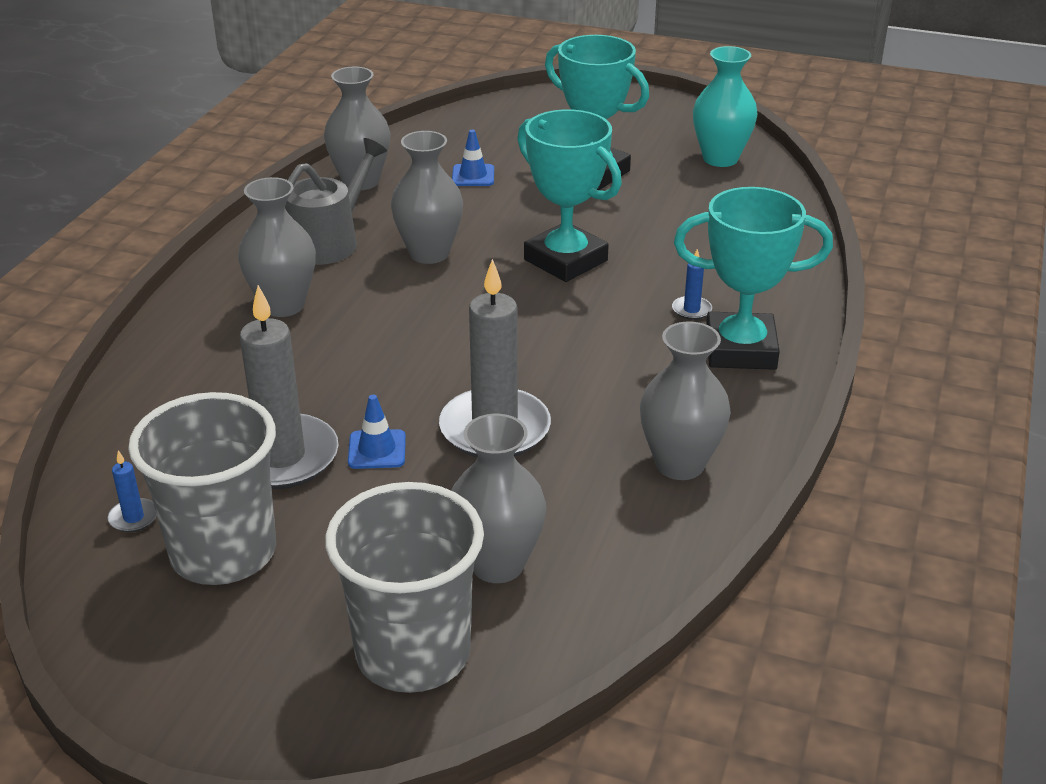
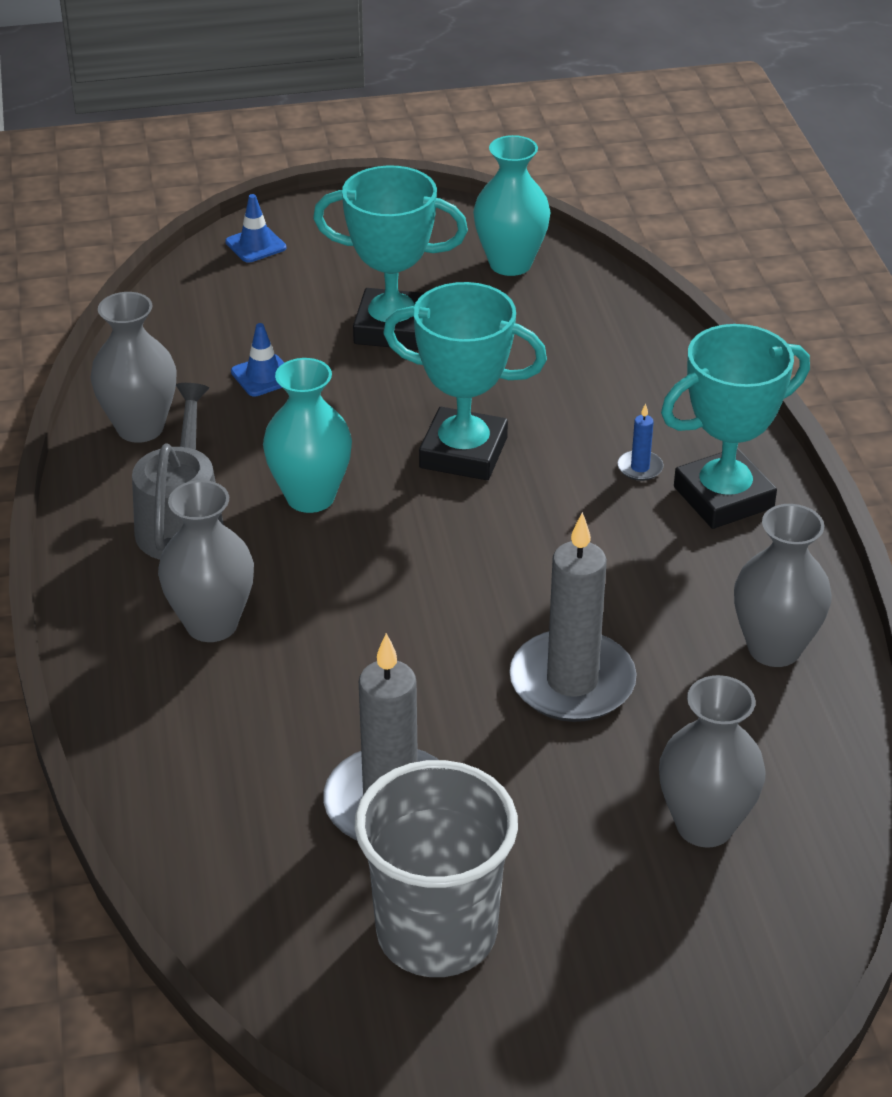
camera: 30 degrees left, 5 degrees up
blue candle [108,450,157,532] -> none
grey cup [325,482,484,693] -> none
blue traffic cone [348,395,406,469] -> blue traffic cone moved to [225,194,286,263]
grey vase [391,131,463,264] -> turquoise vase [263,358,352,513]

